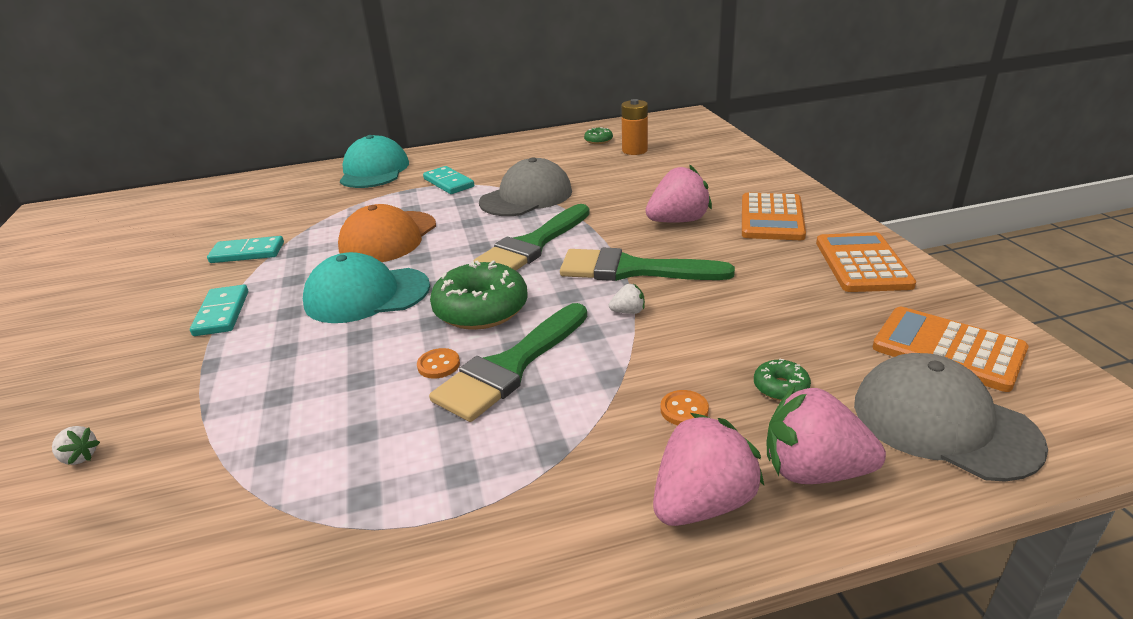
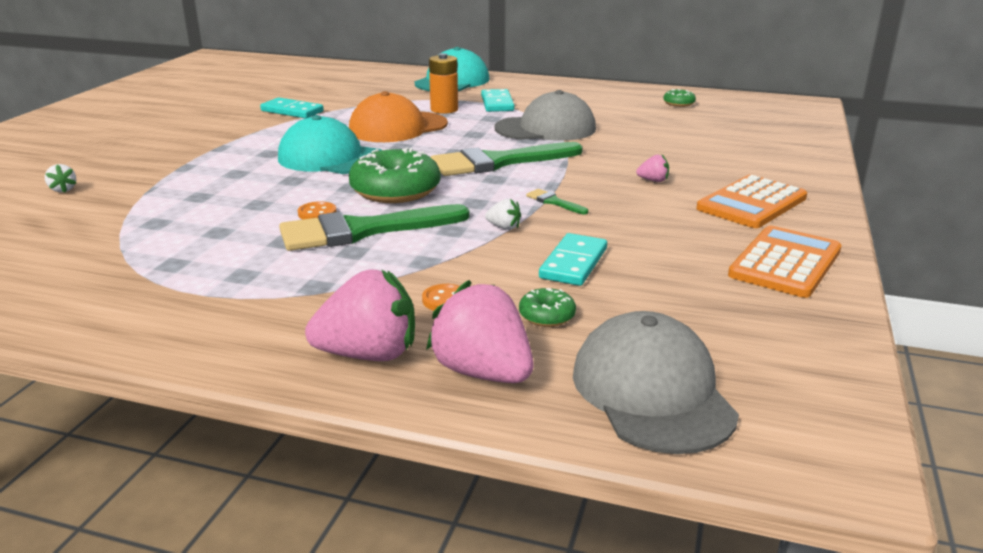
camera: 30 degrees right, 5 degrees down
turquoise domino [190,285,248,336] -> turquoise domino moved to [539,233,607,286]
green brush [560,248,735,281] -> green brush [526,189,588,214], size x0.40
orange battery [621,99,648,155] -> orange battery moved to [429,53,458,114]
pink strawberry [645,165,712,223] -> pink strawberry [636,155,669,182], size x0.45
orange calculator [872,307,1029,392] -> none

